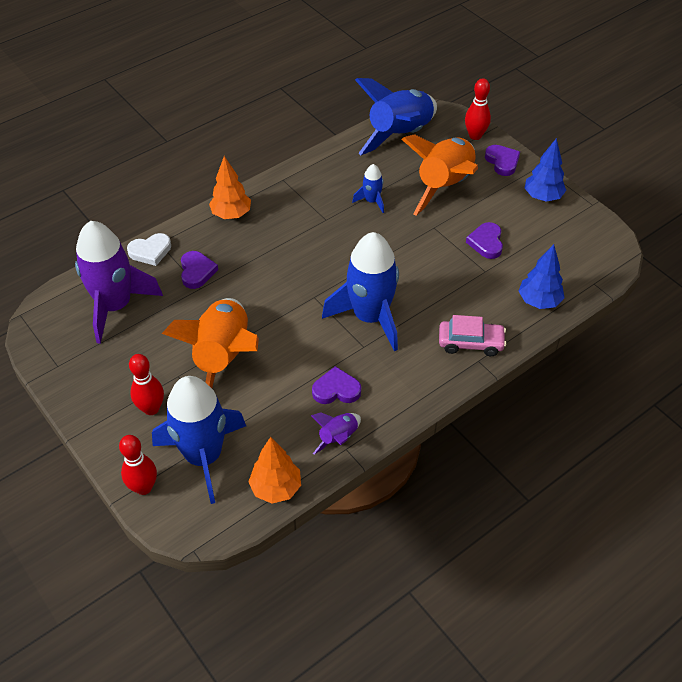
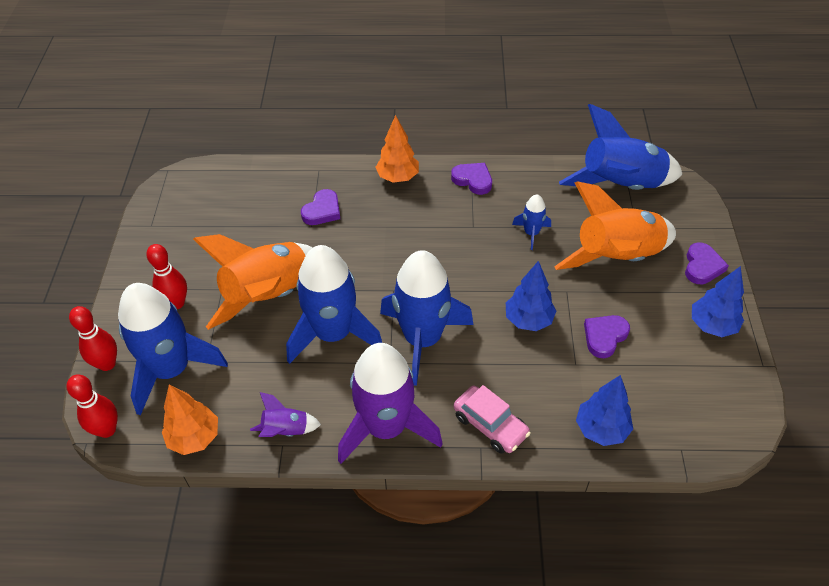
camera: 40 degrees right, 0 degrees up
purple rocket [75,221,163,344] -> purple rocket moved to [338,343,443,464]
white heart [127,233,171,266] -> none
purple heart [312,366,361,404] -> purple heart moved to [451,163,492,195]
red bowling pin [465,78,491,140] -> red bowling pin moved to [67,374,118,438]
none -> blue rocket [286,245,382,364]
none -> blue tree [506,261,556,331]

